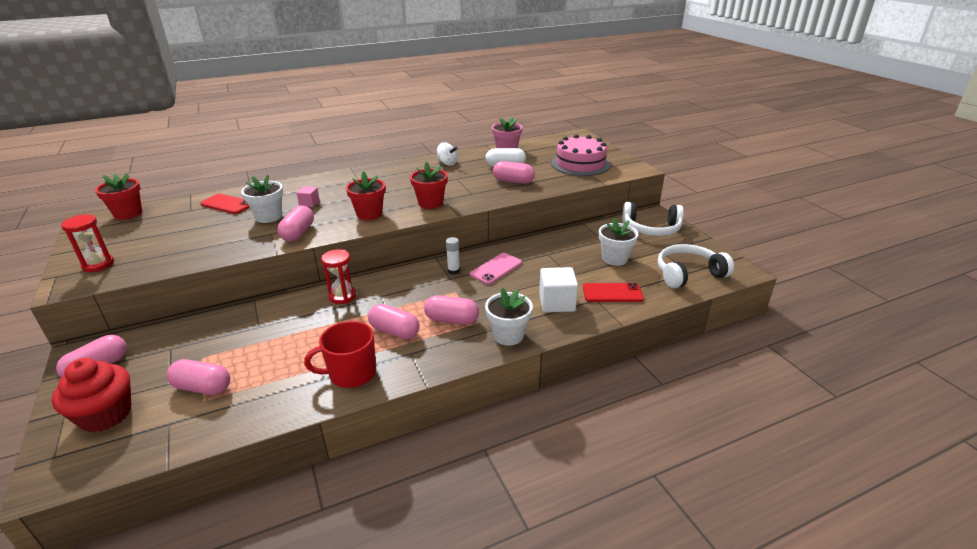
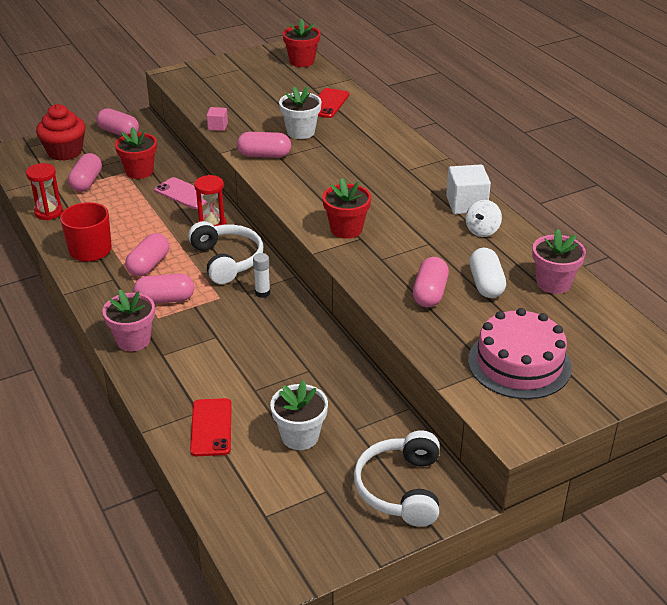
camera: 85 degrees right, 5 degrees up
red hourglass [61,214,114,272] -> red hourglass moved to [26,163,63,220]
pink cube [297,186,320,207] -> pink cube moved to [207,107,228,131]
red flower pot [346,171,386,220] -> red flower pot moved to [115,127,157,179]
pink capsule [424,295,479,325] -> pink capsule turned 75 degrees clockwise [133,274,194,304]
pink phone [470,253,522,285] -> pink phone moved to [155,177,207,209]
white flower pot [485,288,533,345] -> pink flower pot [102,289,155,351]
white cube [539,267,578,312] -> white cube moved to [446,164,491,214]
white headphones [658,244,734,288] -> white headphones moved to [188,221,263,284]

